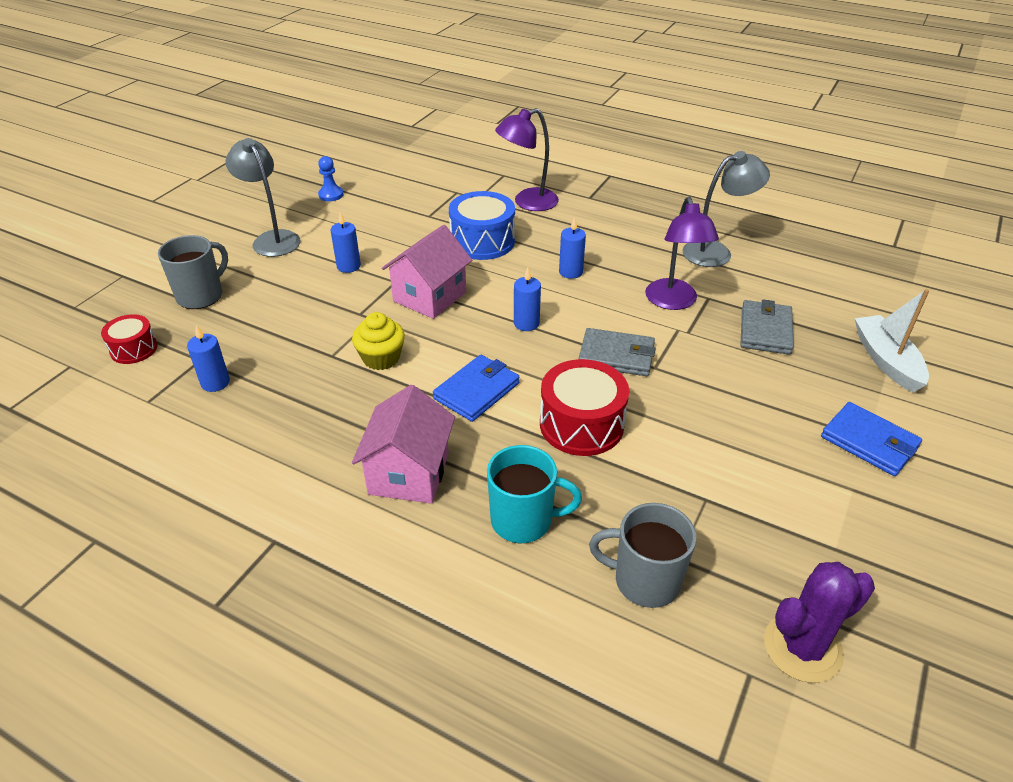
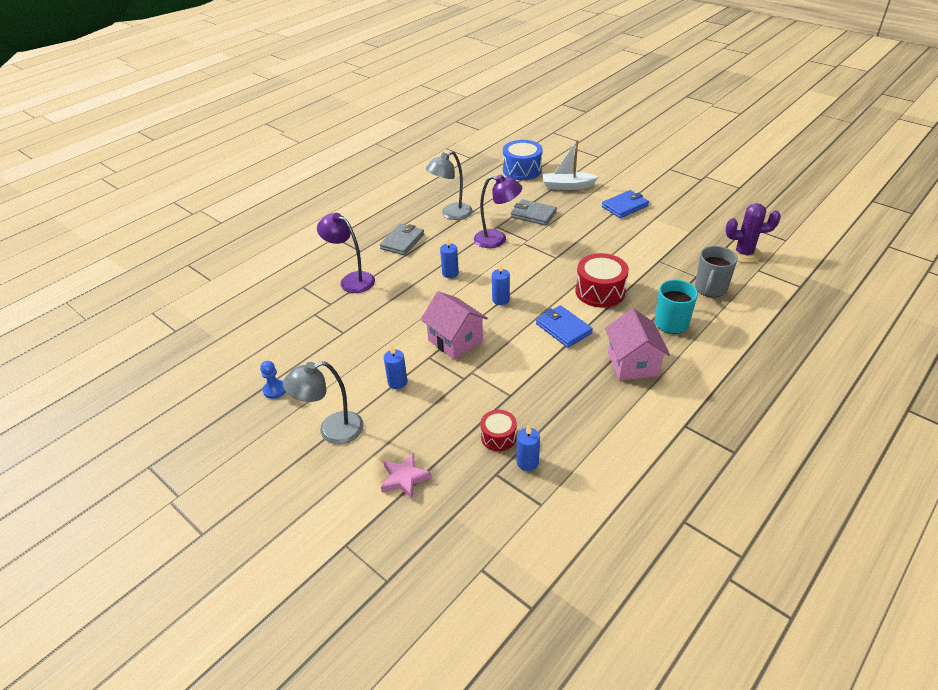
camera: 75 degrees left, 0 degrees up
red drum [101,314,158,364] -> red drum moved to [480,410,517,451]
grey mug [158,235,228,309] -> pink star [381,453,432,500]
yellow cupcake [352,312,405,370] -> none
pink house [352,385,455,504] -> pink house turned 60 degrees clockwise [605,308,670,381]
blue drum [449,191,515,260] -> blue drum moved to [503,140,543,180]
purple lamp [495,108,559,211] -> purple lamp turned 135 degrees clockwise [317,213,375,293]
grey wallet [579,328,655,376] -> grey wallet moved to [380,224,424,255]
grey lamp [682,151,770,267] -> grey lamp turned 120 degrees counterclockwise [426,151,473,220]
purple cactus [764,562,875,683] -> purple cactus turned 75 degrees counterclockwise [726,203,781,263]

